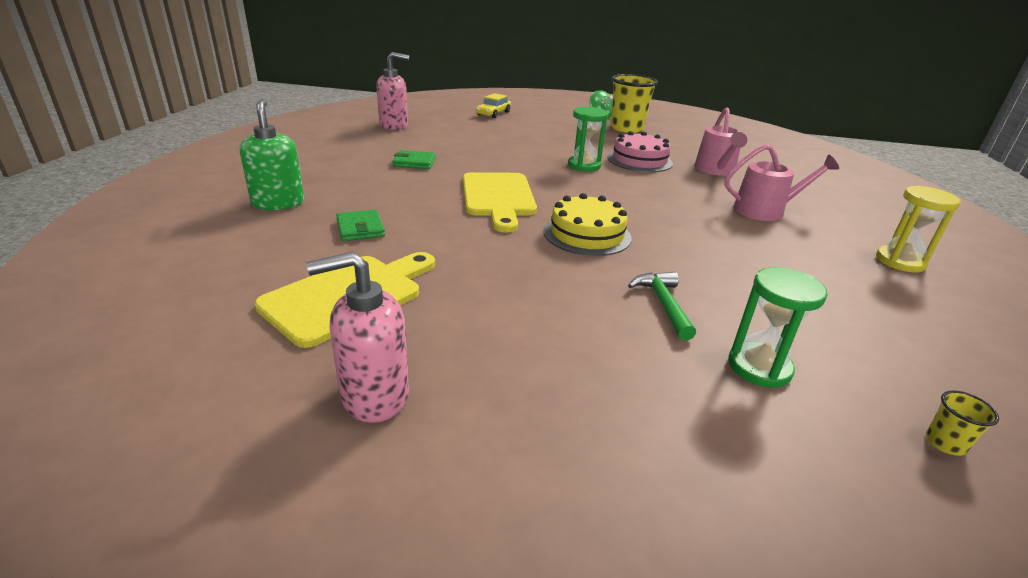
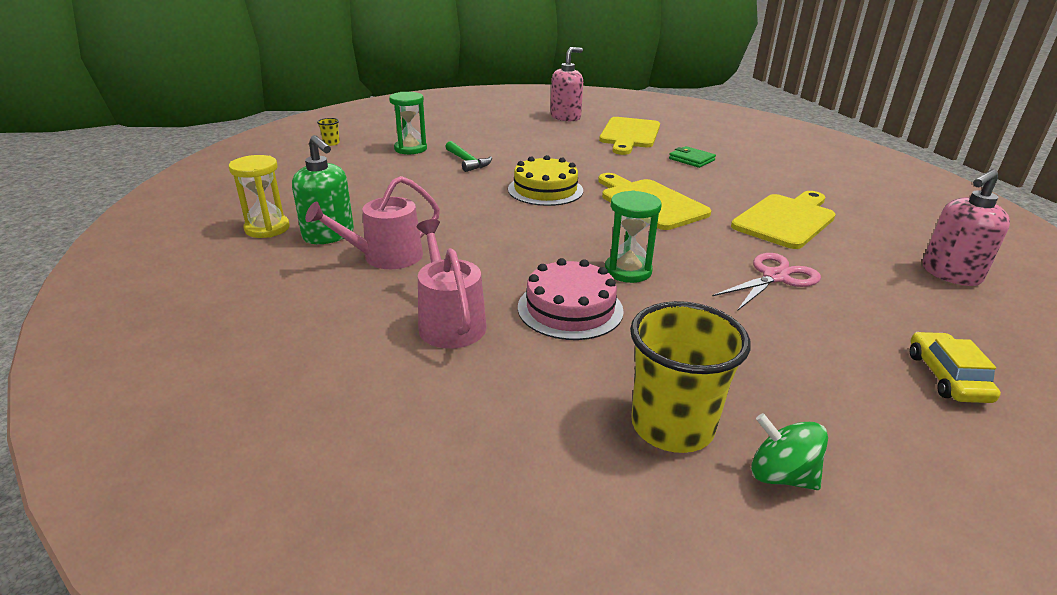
camera: 155 degrees right, 0 degrees up
green soap dispenser [240,99,304,210] -> green soap dispenser moved to [292,135,354,244]
green wallet [393,150,436,169] -> yellow cutting board [731,191,836,249]
none -> pink scissors [712,253,821,311]

